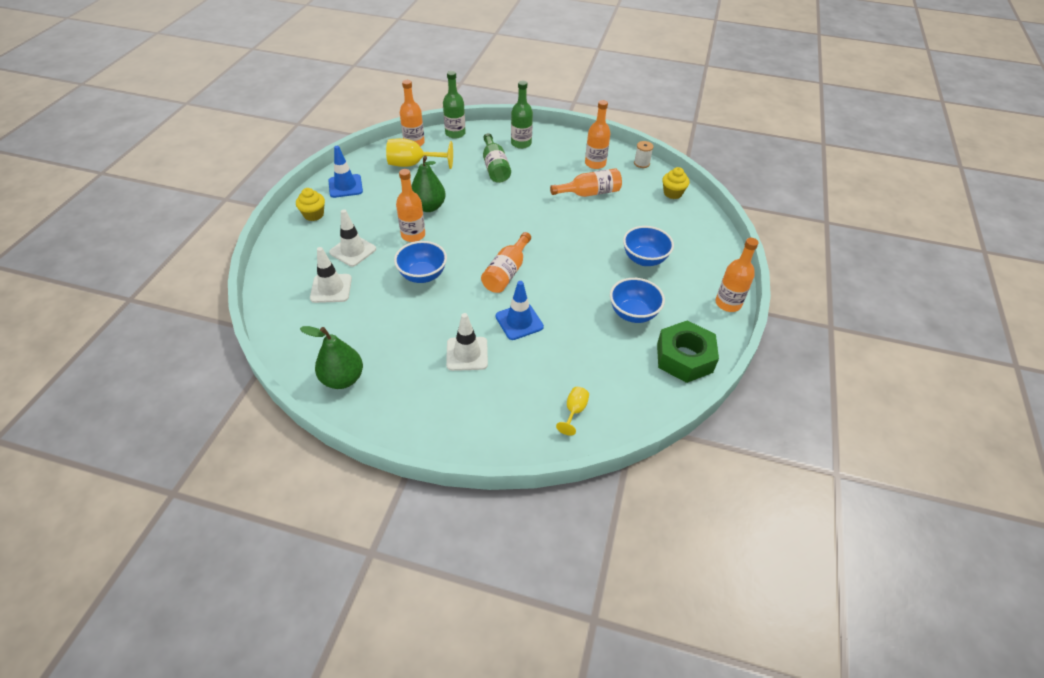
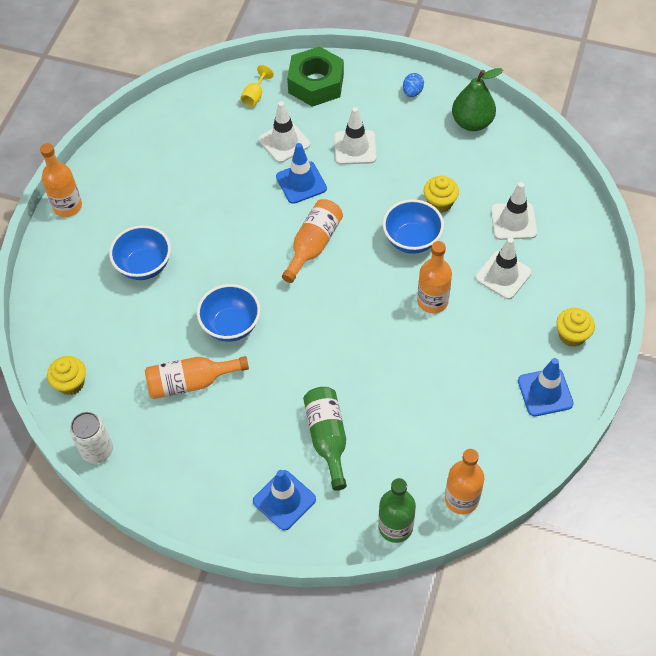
camera: 175 degrees left, 10 degrees up
yellow goblet [386,138,453,169] -> none
green pear [411,156,446,212] -> none
green bottle [511,81,533,149] -> blue traffic cone [253,470,316,531]
orange bottle [585,100,611,169] -> none
blue bowl [610,278,665,323] -> blue bowl moved to [197,284,261,342]
white spool [634,141,654,168] -> white can [70,412,113,464]
green nut [657,320,719,383] -> green nut moved to [287,46,344,107]
none -> white traffic cone [259,101,310,163]
none -> blue egg [403,73,424,97]
none -> yellow cupcake [424,175,459,213]

